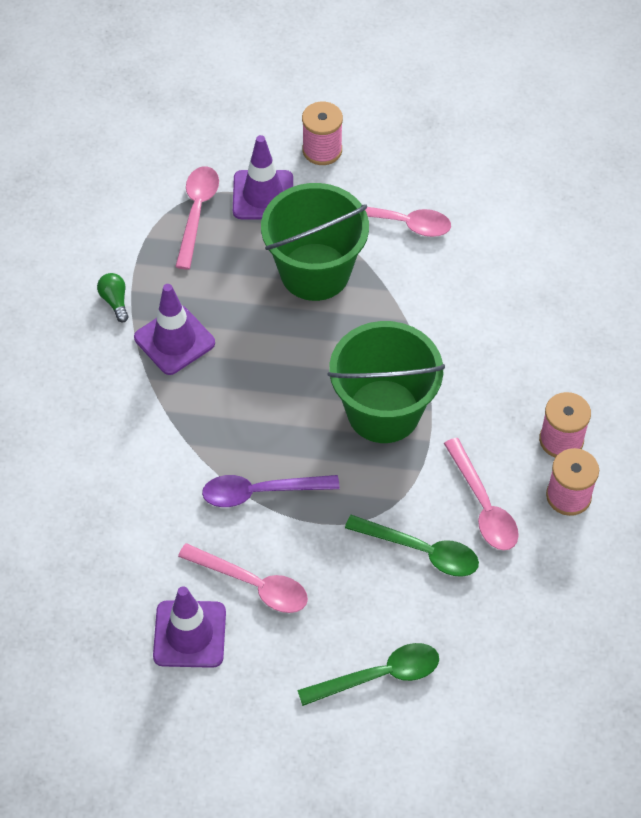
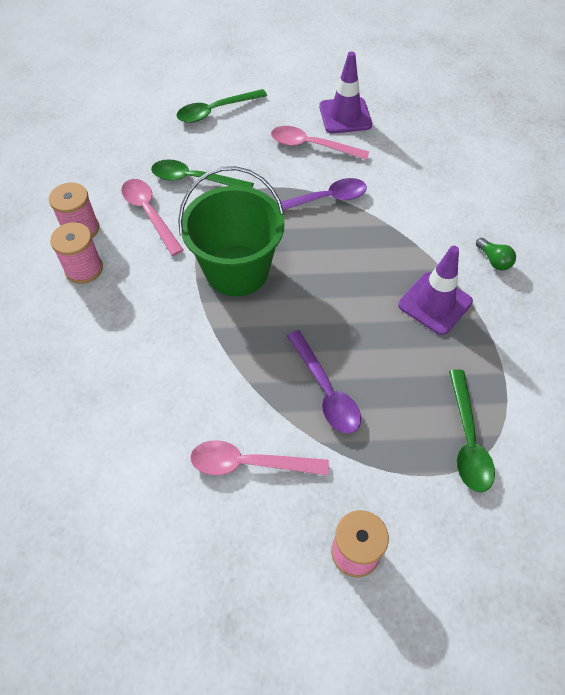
camera: 170 degrees right, 0 degrees up
green light bulb [97,273,129,322] -> green light bulb moved to [476,238,516,270]
pink spoon [175,166,219,270] -> green spoon [449,370,495,492]
purple traffic cone [233,135,293,219] -> none
green bucket [261,183,369,301] -> purple spoon [287,330,361,434]

